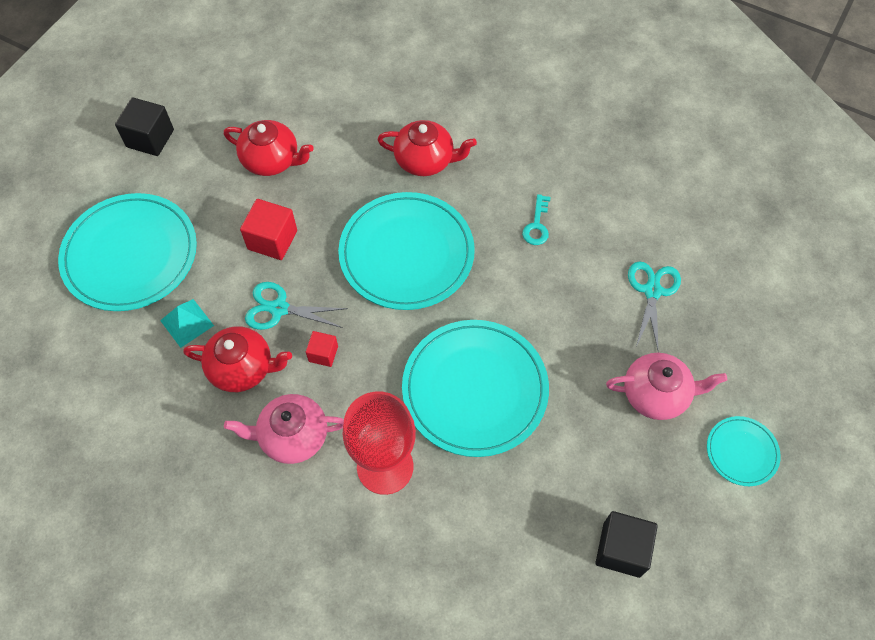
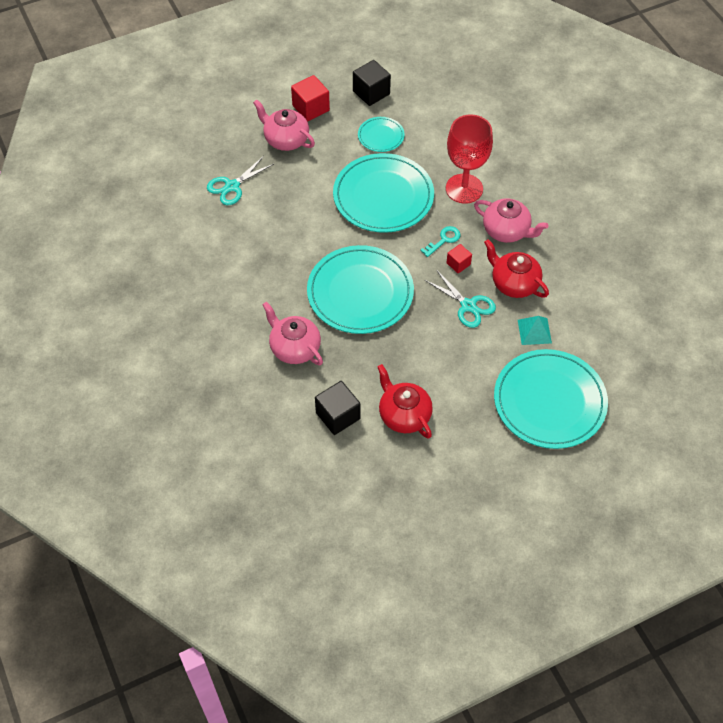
camera: 145 degrees left, 5 degrees down
black cube [115,97,174,156] -> black cube moved to [315,381,360,435]
red cube [240,199,297,260] -> red cube moved to [291,75,330,122]
red teapot [377,120,477,176] -> pink teapot [262,302,323,365]
turquoise key [522,194,550,245] -> turquoise key moved to [420,226,460,257]
turquoise plate [707,416,781,486] -> turquoise plate moved to [358,117,405,152]

